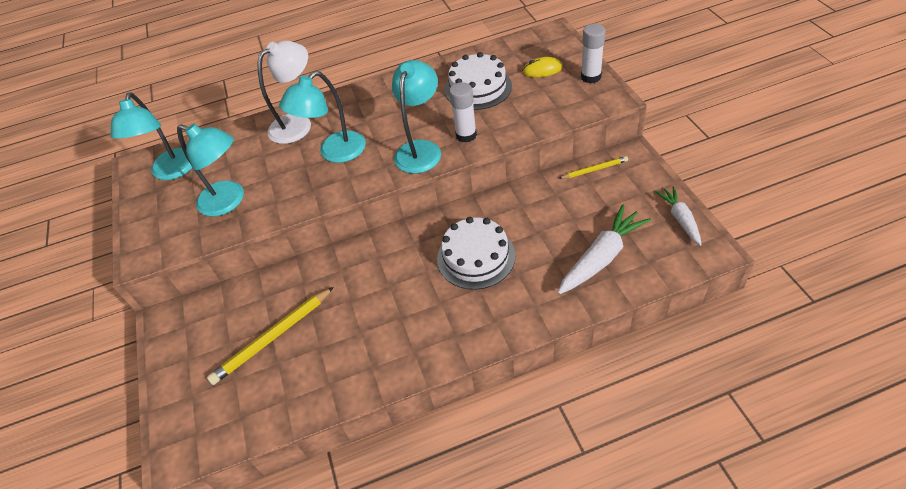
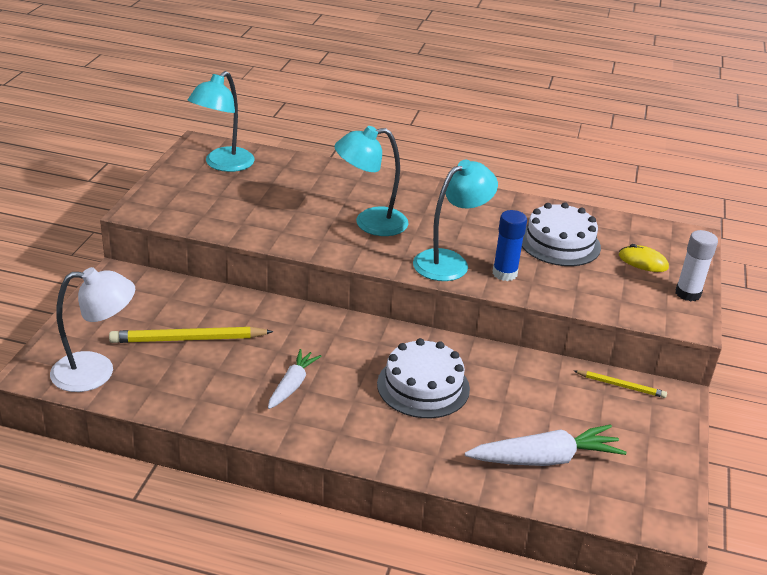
camera: 25 degrees right, 15 degrees down
turquoise lamp [177,124,244,217] -> none
white lamp [257,41,311,144] -> white lamp moved to [50,267,135,392]
white glue stick [449,82,477,143] -> blue glue stick [493,210,527,281]
white carrot [656,186,702,246] -> white carrot moved to [268,349,322,409]

